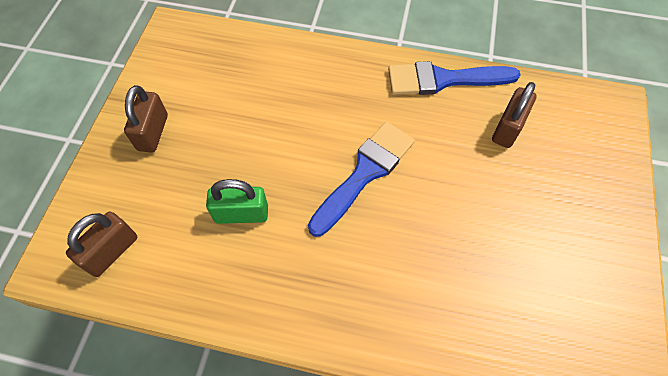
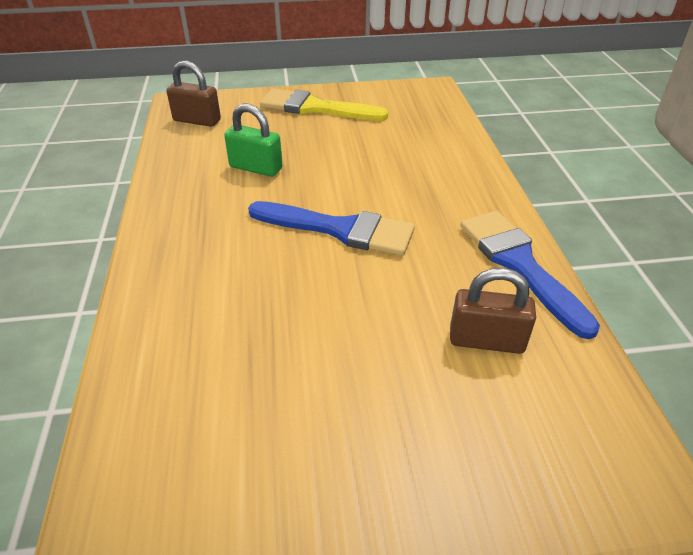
camera: 70 degrees right, 20 degrees down
brown padlock [124,85,168,153] -> yellow brush [260,88,388,121]
green padlock [206,179,268,224] -> green padlock turned 45 degrees counterclockwise [224,104,283,177]

